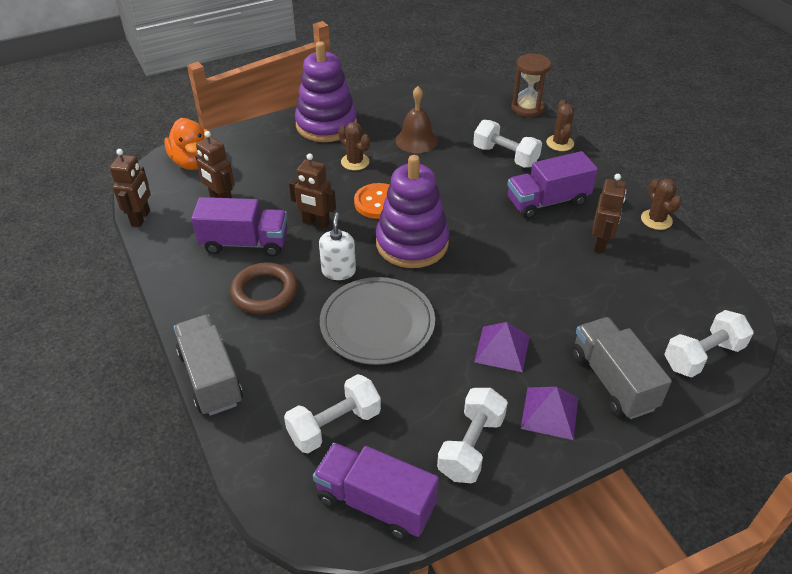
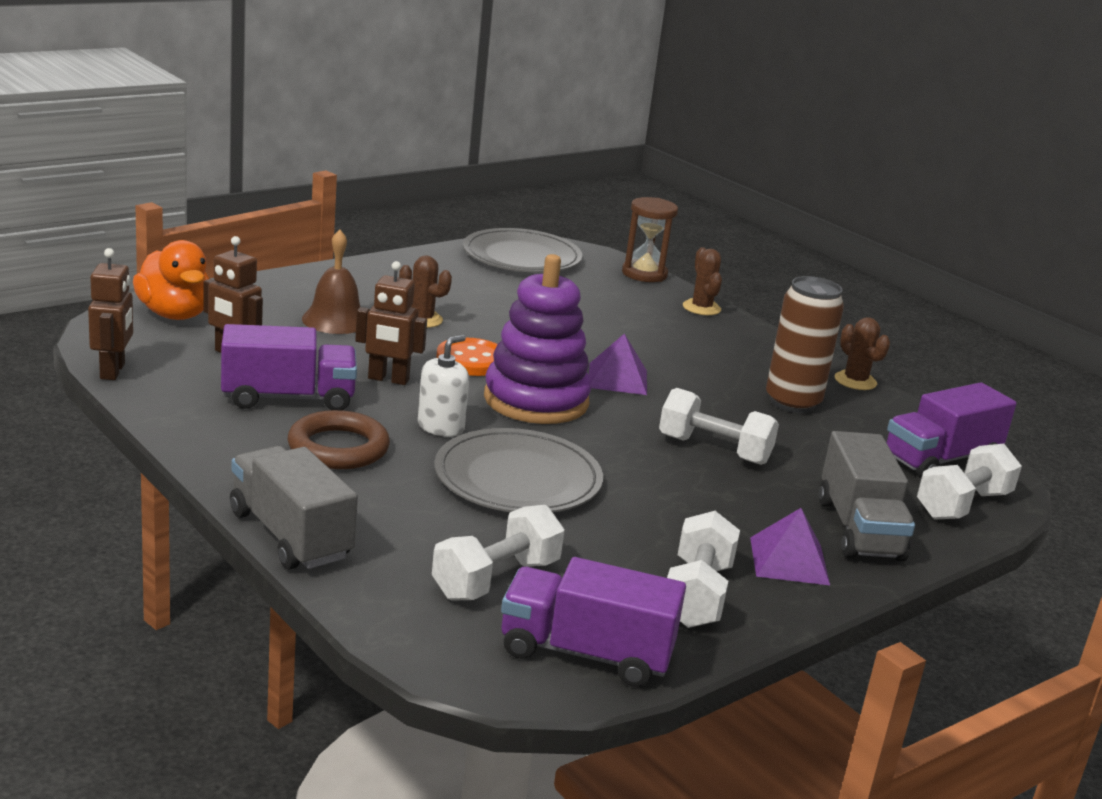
camera: 15 degrees left, 20 degrees down
purple stacking toy [295,41,357,142] -> none
white soap dispenser [319,213,356,280] -> white soap dispenser turned 45 degrees clockwise [418,335,469,437]
brown bell [395,86,438,153] -> brown bell moved to [302,230,360,334]
white dumbbell [473,120,542,168] -> white dumbbell moved to [659,388,779,465]
purple pyramid [474,322,530,372] -> purple pyramid moved to [589,333,647,395]
purple truck [507,151,598,219] -> purple truck moved to [886,382,1017,478]
grey truck [572,317,672,419] -> grey truck turned 150 degrees counterclockwise [819,431,915,561]
brown robot [592,174,626,253] -> brown can [766,276,844,413]
none -> grey plate [463,228,582,273]

